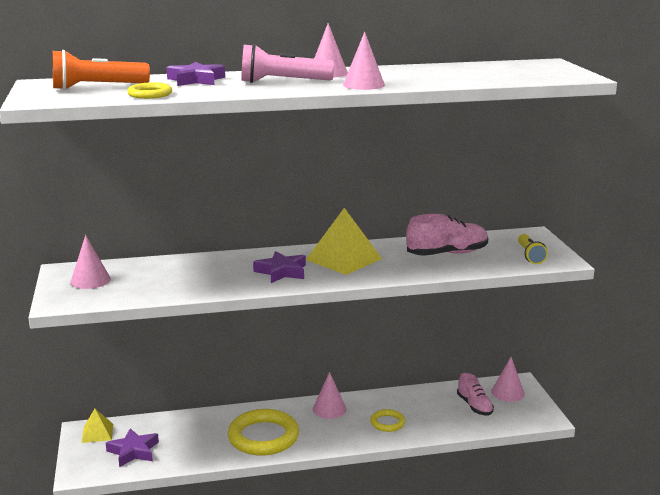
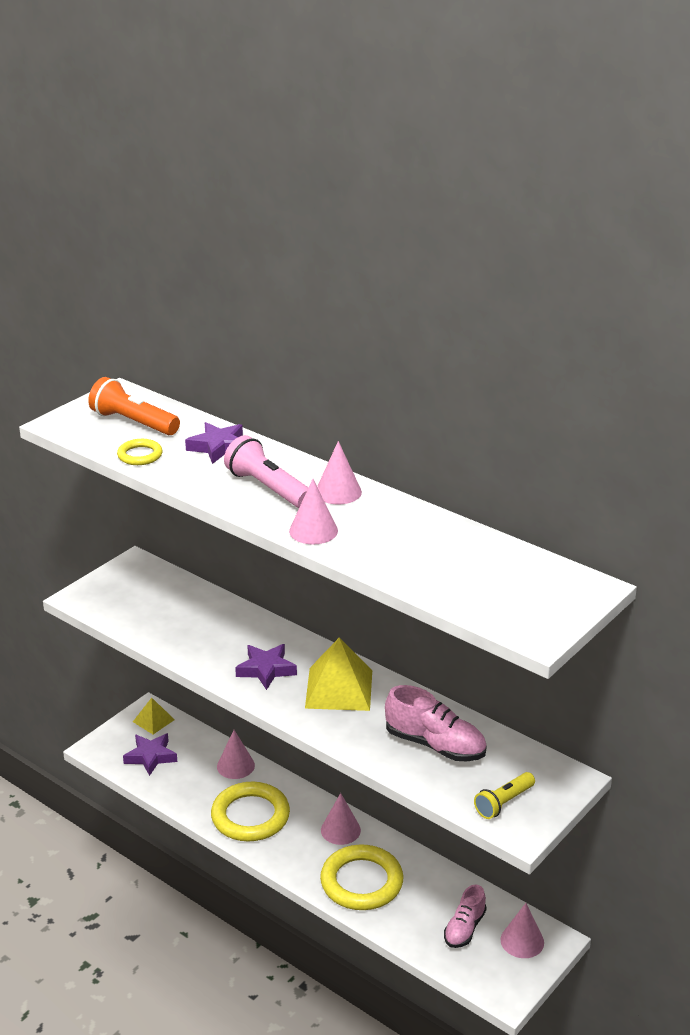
camera: 50 degrees right, 10 degrees up
pink cone [71,235,111,289] -> pink cone moved to [217,730,255,779]
yellow ring [370,409,405,432] -> yellow ring [320,845,403,910], size x1.98

